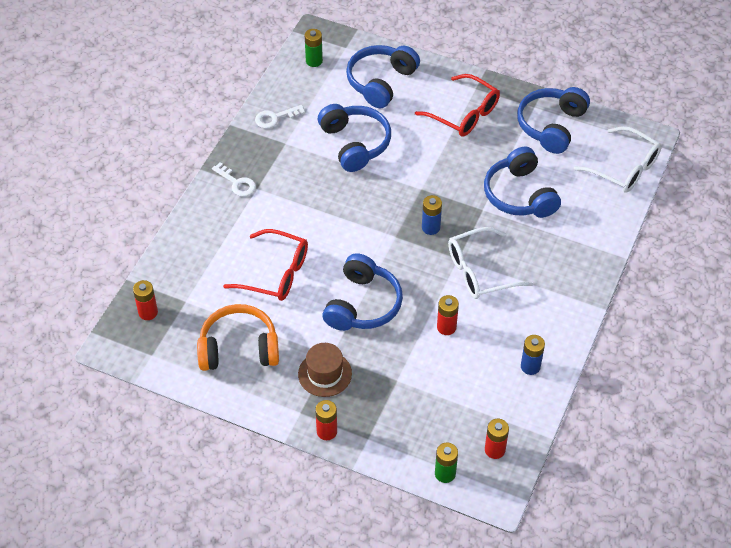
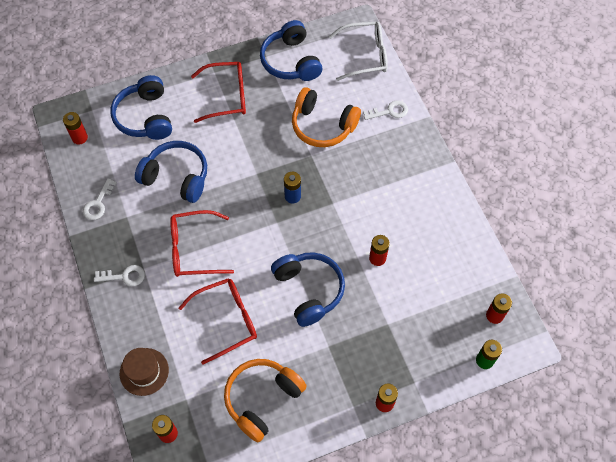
camera: 45 degrees left, 10 degrees up
brown hat [298,343,352,397] -> brown hat moved to [120,348,169,396]
green battery [305,29,323,67] -> red battery [63,112,88,145]
white glasses [448,227,534,299] -> none
blue headphones [484,147,561,218] -> orange headphones [292,87,361,147]
blue battery [521,335,545,375] -> none
none -> red glasses [170,210,234,277]
none -> white key [363,100,408,120]

